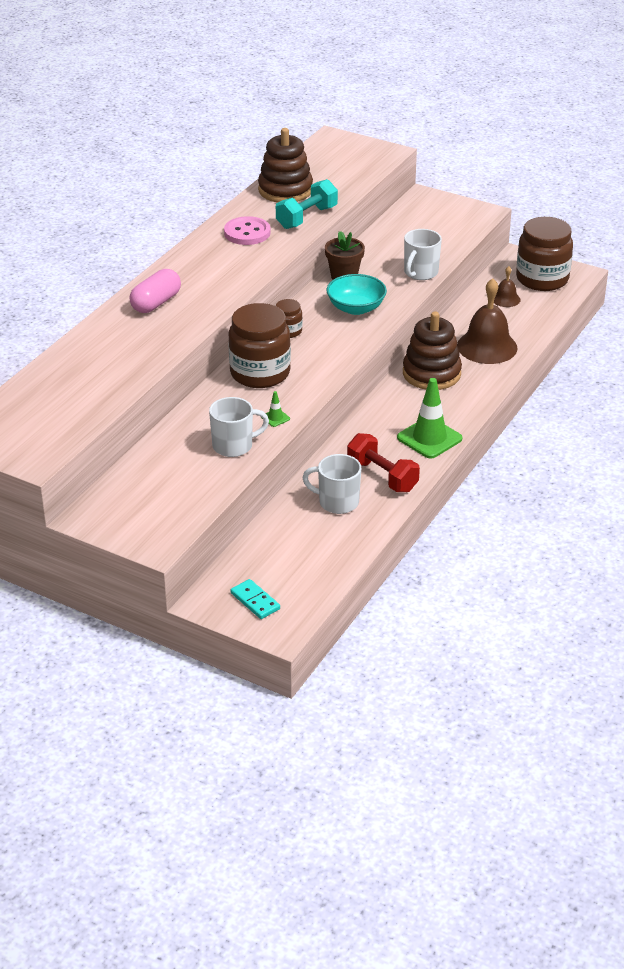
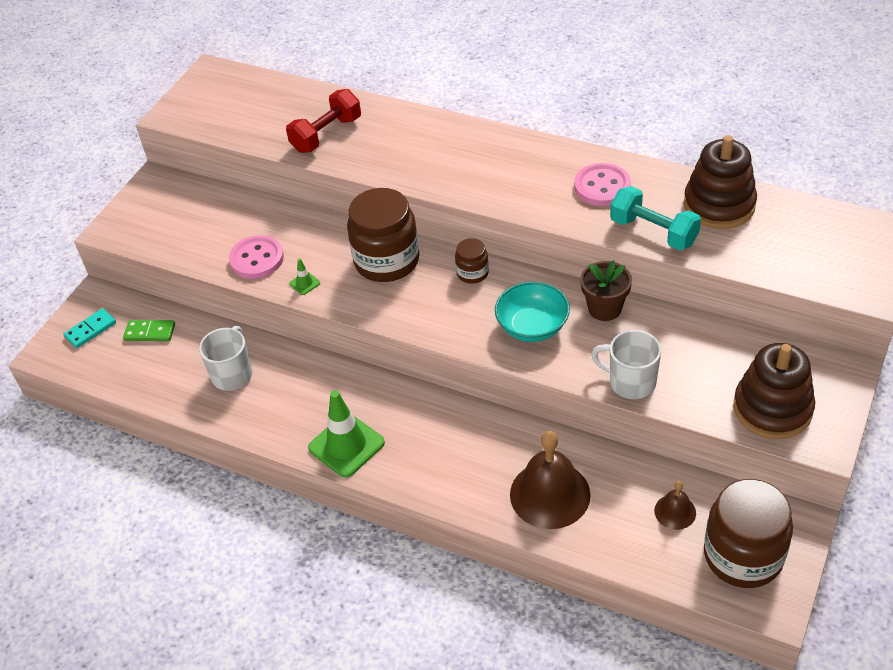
camera: 90 degrees right, 10 degrees up
pink capsule [130,269,181,313] -> none
white mug [209,397,269,457] -> pink button [229,235,284,279]
red dumbbell [347,433,420,492] -> red dumbbell moved to [286,89,361,153]
brown stacking toy [403,312,462,390] -> brown stacking toy moved to [733,343,815,439]
none -> green domino [123,320,175,341]

